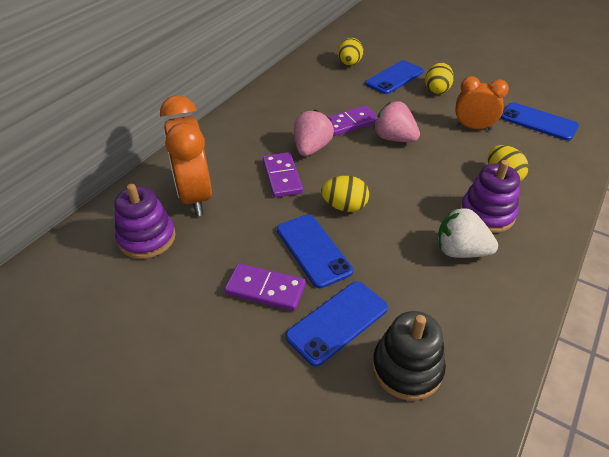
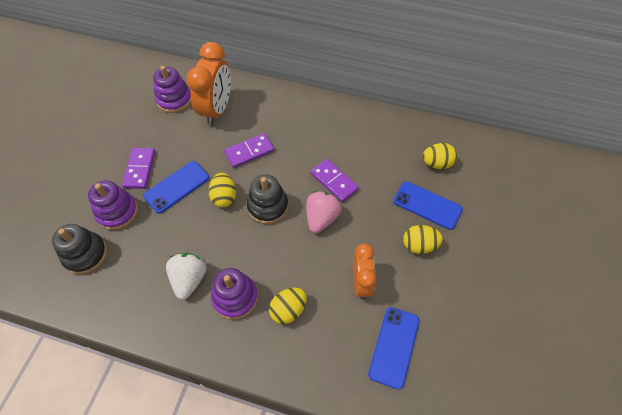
camera: 75 degrees right, 15 degrees up
orange clock [160,95,212,216] -> orange clock turned 135 degrees clockwise [187,42,231,126]
blue phone [286,281,388,367] -> purple stacking toy [88,180,138,230]
pink strawberry [294,109,334,156] -> none
none -> black stacking toy [247,174,288,224]

